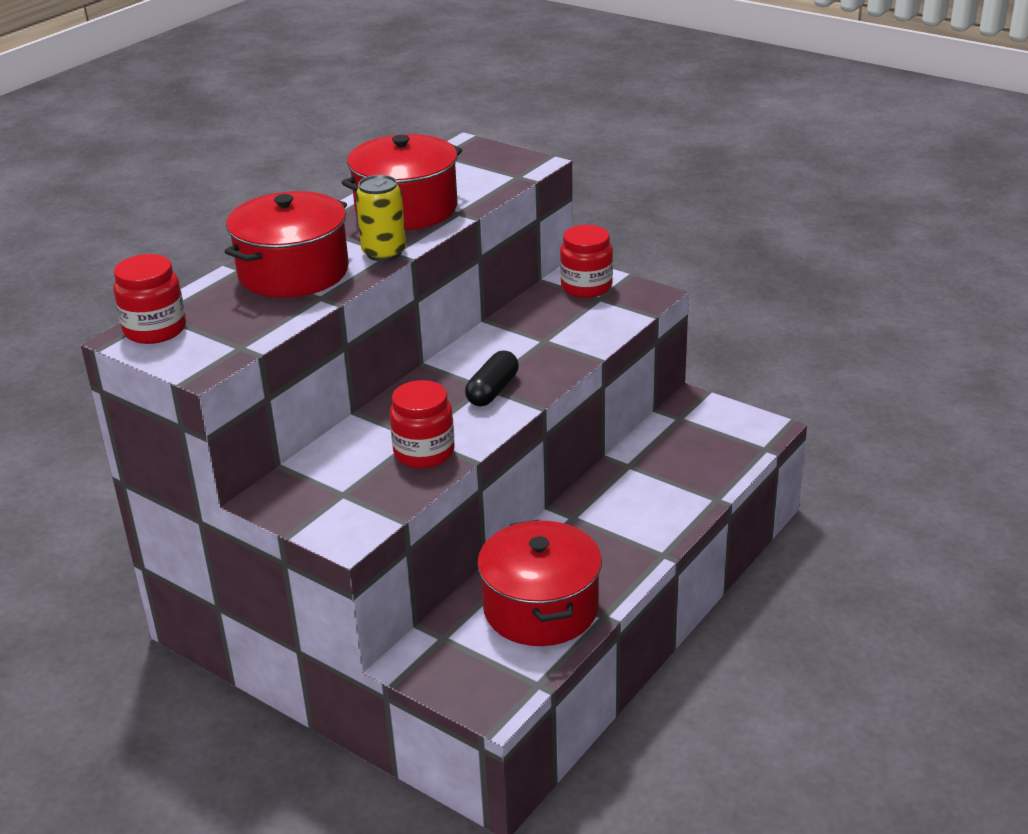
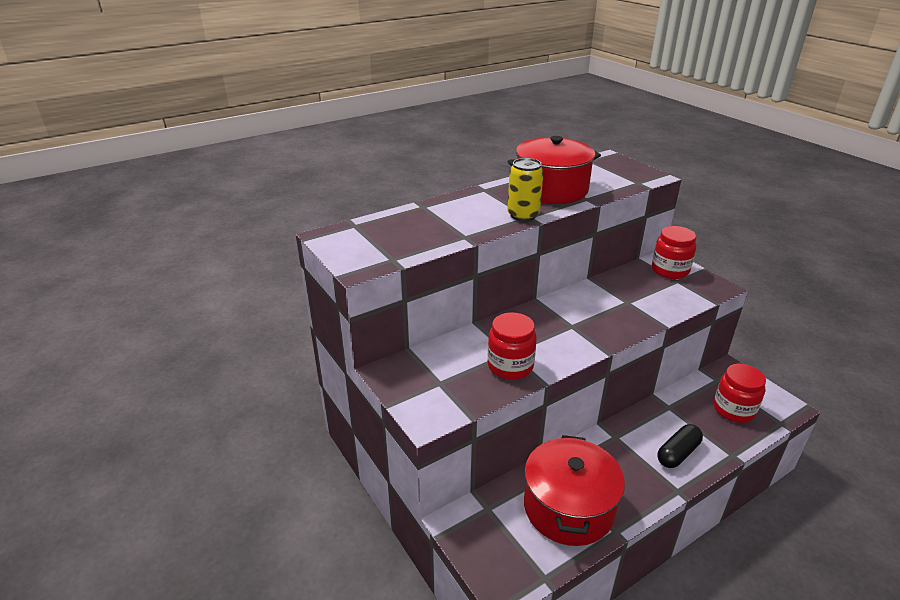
camera: 20 degrees right, 0 degrees up
red jar [113,254,186,344] -> red jar moved to [714,364,766,423]
red pot [225,191,349,298] -> none
black capsule [465,351,519,406] -> black capsule moved to [657,424,703,468]

